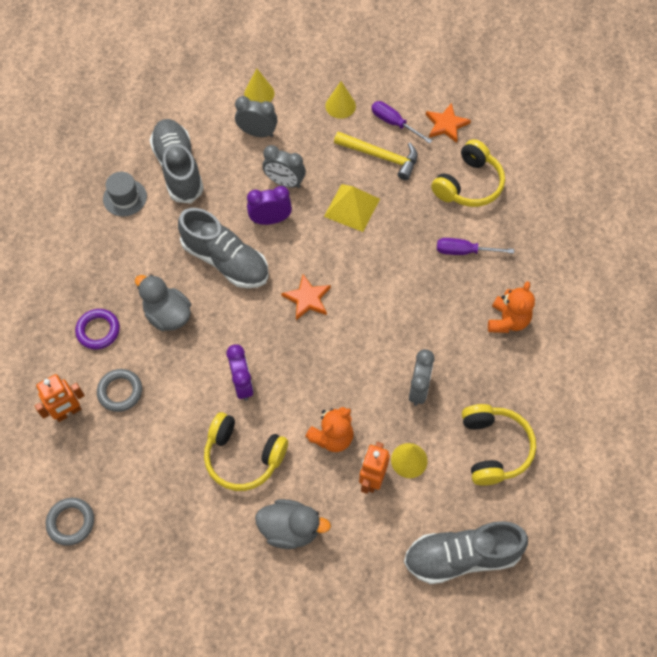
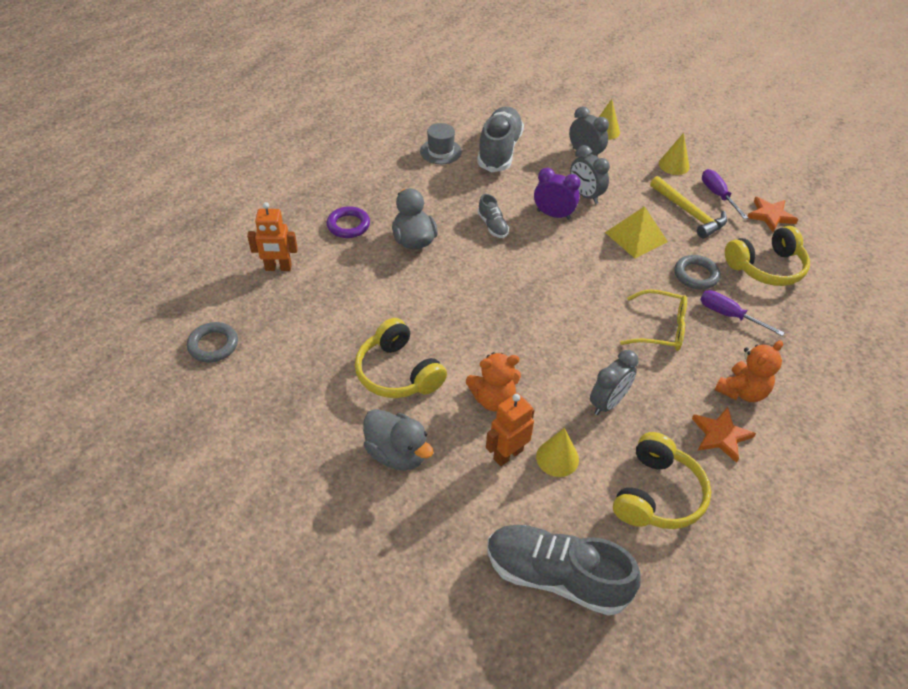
camera: 30 degrees right, 15 degrees down
grey ring [97,369,142,412] -> grey ring moved to [674,255,720,289]
grey shoe [178,208,269,288] -> grey shoe [478,194,509,238], size x0.48
purple clock [226,344,253,401] -> none
orange star [281,274,331,320] -> orange star moved to [692,407,756,463]
none -> yellow glasses [620,289,687,351]

